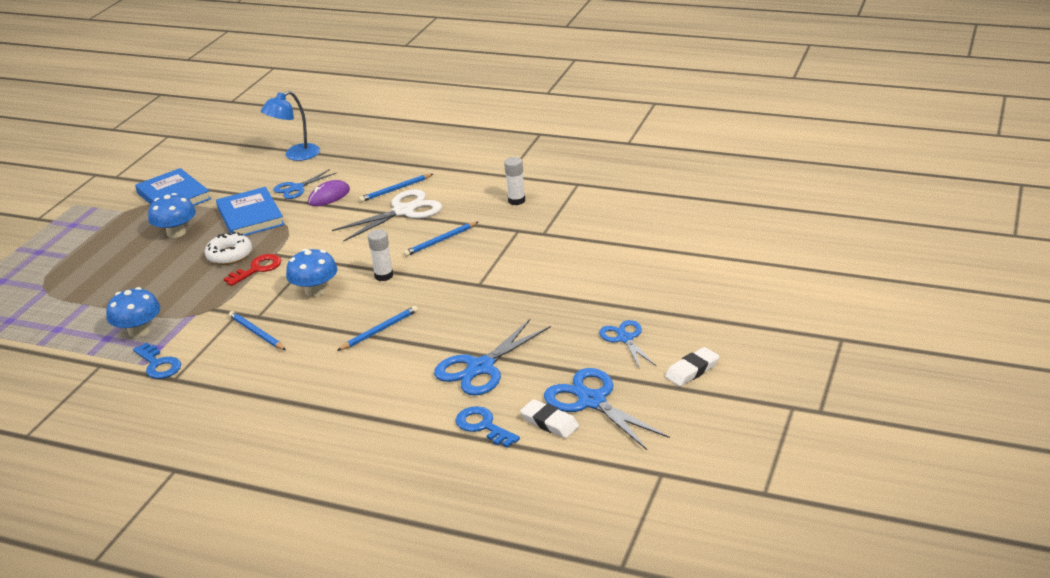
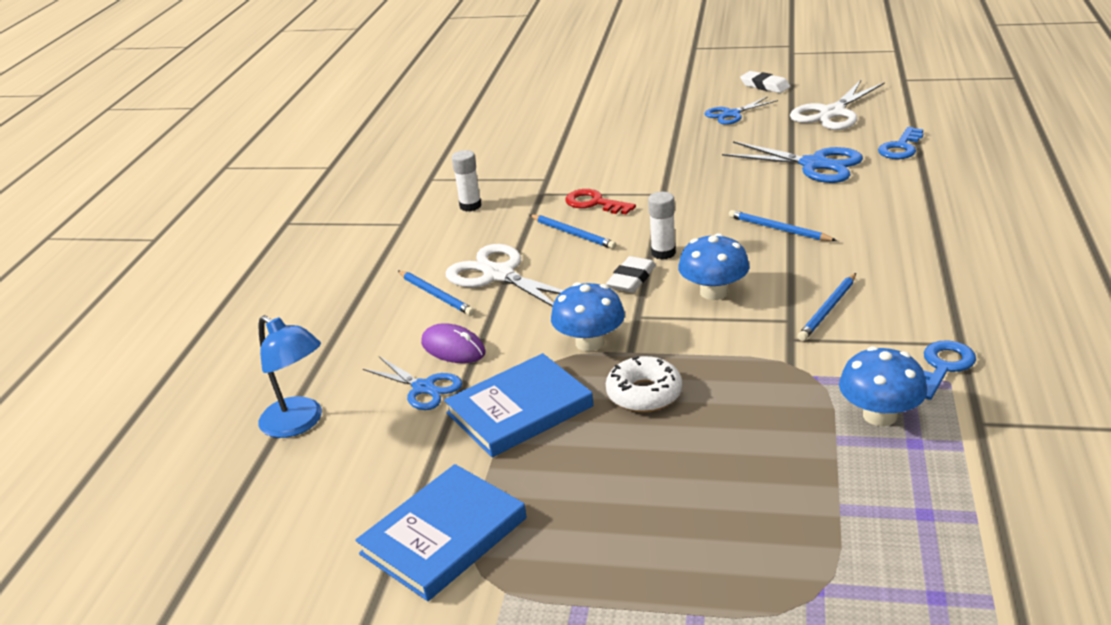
camera: 100 degrees left, 0 degrees up
blue mushroom [148,193,196,238] -> blue mushroom moved to [551,282,625,352]
red key [224,254,282,286] -> red key moved to [565,189,636,215]
white eraser [520,399,579,438] -> white eraser moved to [606,256,656,293]
blue scissors [544,368,670,450] -> white scissors [790,80,885,130]

